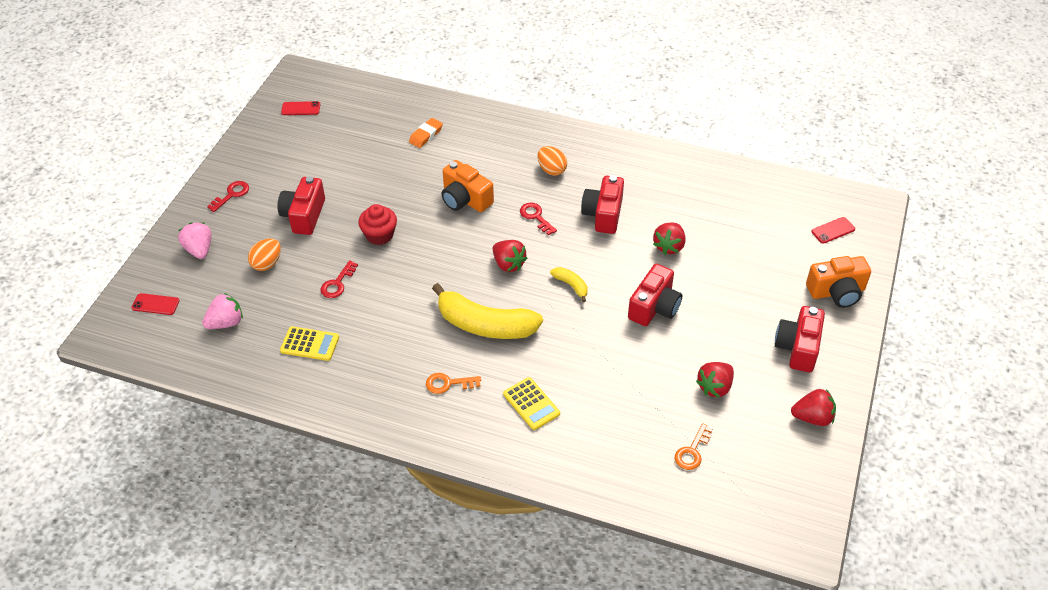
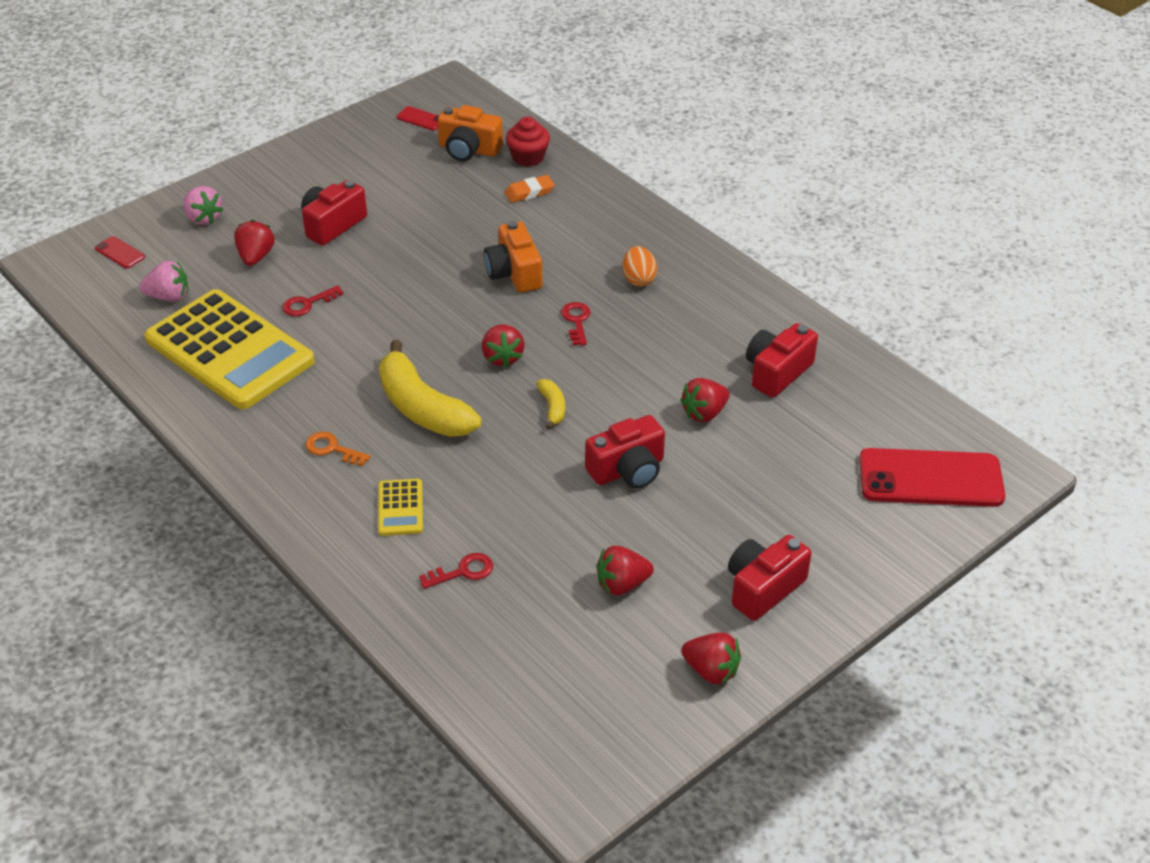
camera: 30 degrees right, 5 degrees down
pink strawberry [178,222,212,259] -> pink strawberry turned 135 degrees clockwise [184,186,224,225]
red key [207,181,249,212] -> red key moved to [419,553,493,589]
orange egg [248,238,281,271] -> red strawberry [234,220,275,266]
yellow calculator [280,326,339,361] -> yellow calculator [144,289,315,409], size x2.44
red cupcake [358,204,397,245] -> red cupcake moved to [506,117,550,167]
red camera [581,175,624,234] -> red camera moved to [746,323,818,398]
orange key [675,424,713,470] -> none
orange camera [806,256,871,308] -> orange camera moved to [437,105,503,161]
red phone [811,217,855,244] -> red phone [859,448,1005,507], size x2.32

